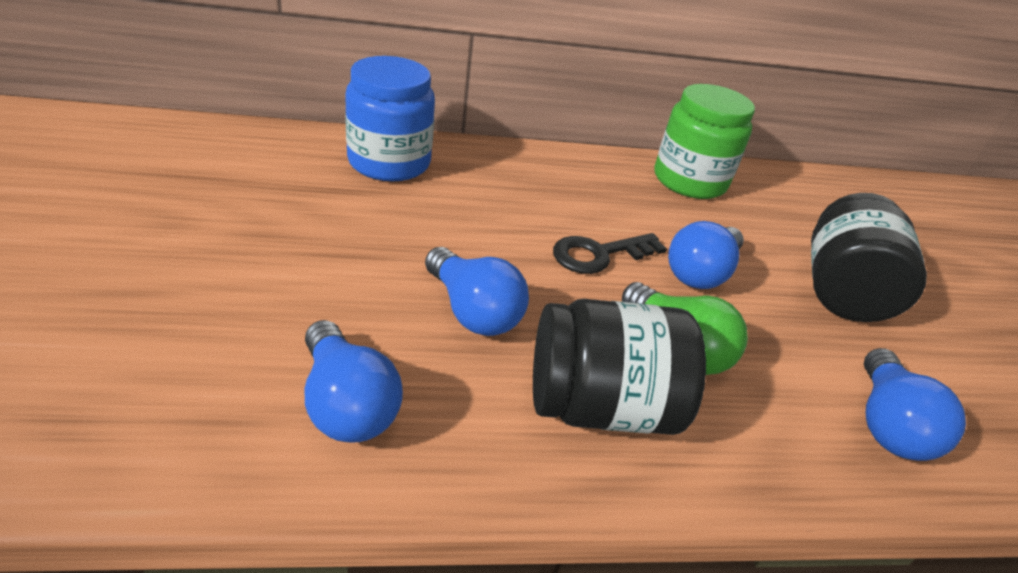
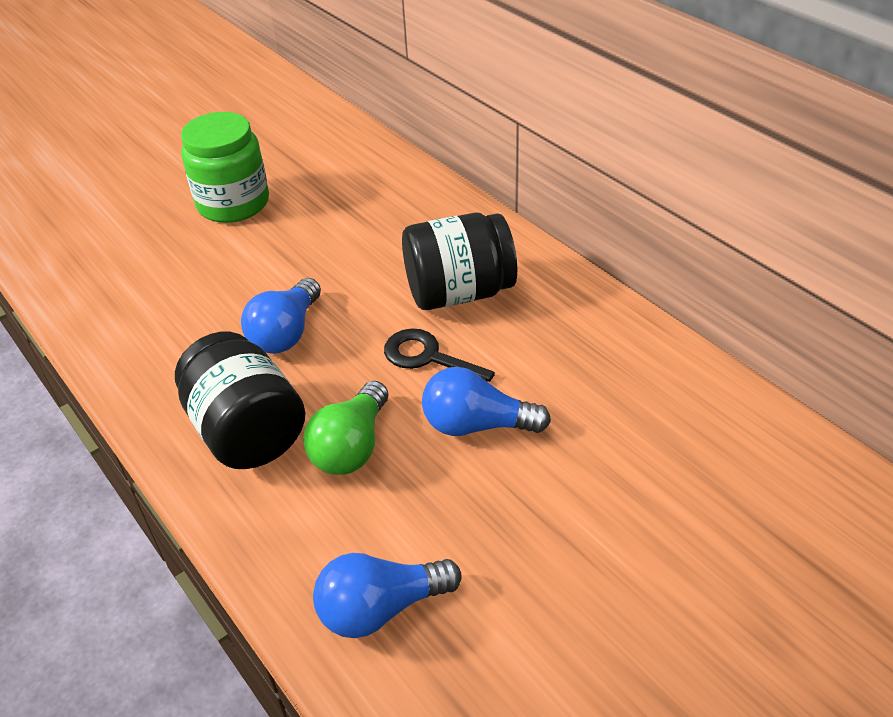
camera: 65 degrees right, 5 degrees up
blue light bulb [305,320,403,443] -> none
blue jar [345,56,435,181] -> none
green jar [654,84,755,199] -> green jar moved to [181,112,269,223]
black jar [811,193,927,322] -> black jar moved to [402,212,517,310]

